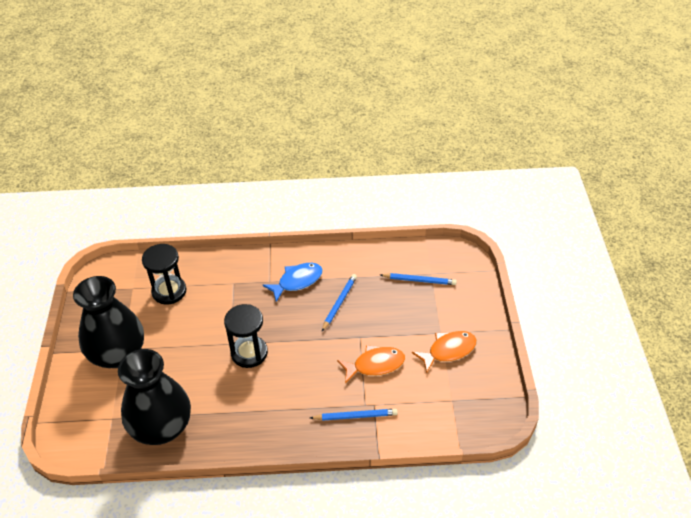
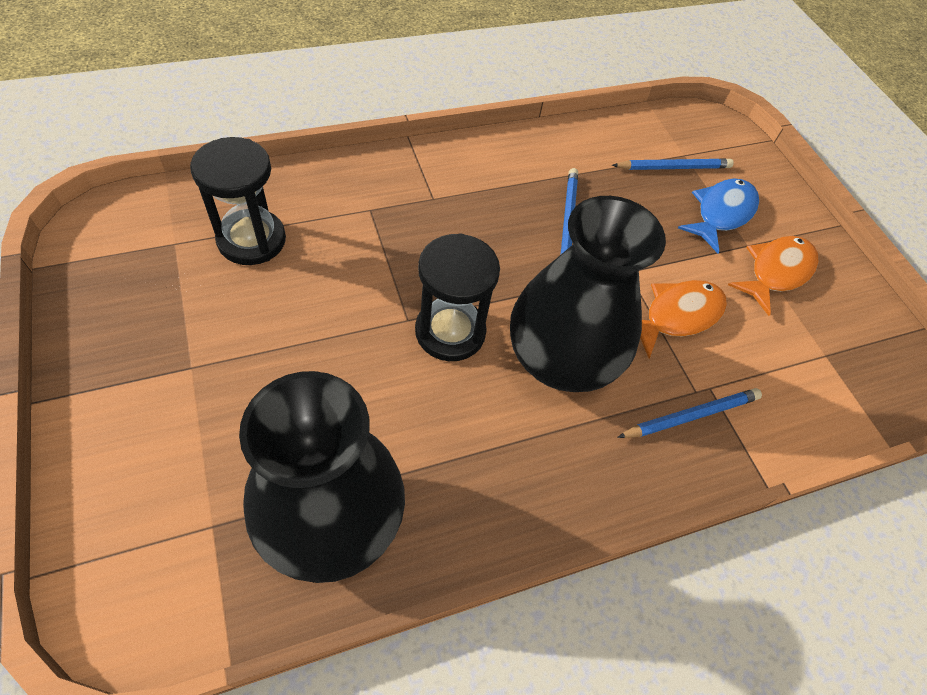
camera: 25 degrees left, 10 degrees up
black vase [73,276,144,368] -> black vase moved to [510,196,666,392]
blue fish [263,263,323,302] -> blue fish moved to [678,178,759,253]

